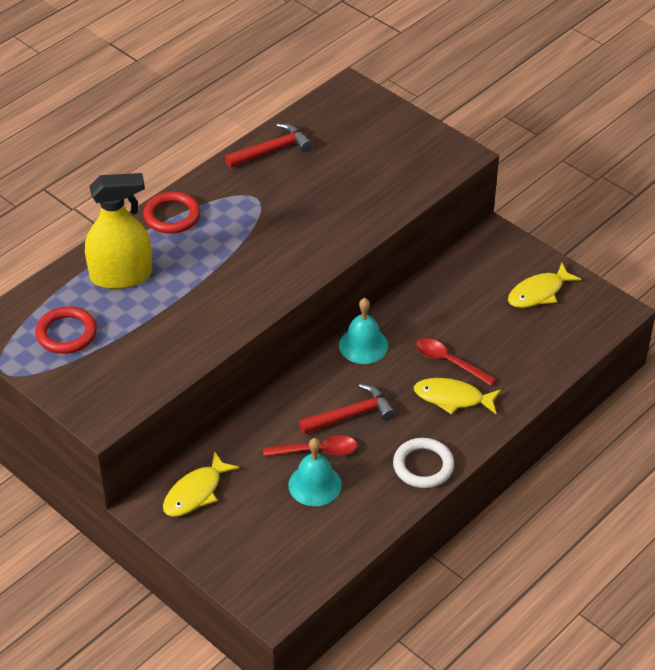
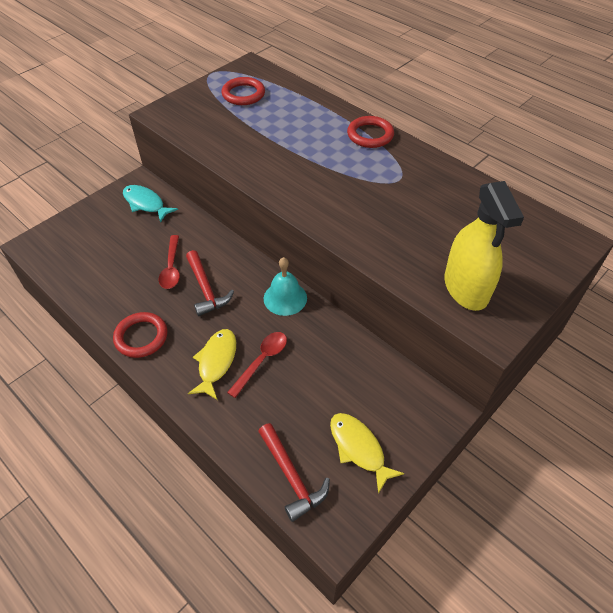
camera: 90 degrees right, 5 degrees up
yellow spray bottle [85,173,152,289] -> yellow spray bottle moved to [444,181,524,311]
yellow fish [163,451,239,517] -> turquoise fish [123,185,178,223]
red hammer [225,123,313,168] -> red hammer moved to [258,423,330,522]
turquoise bell [288,438,342,506] -> none
white ring [393,438,454,488] -> red ring [113,312,167,358]

